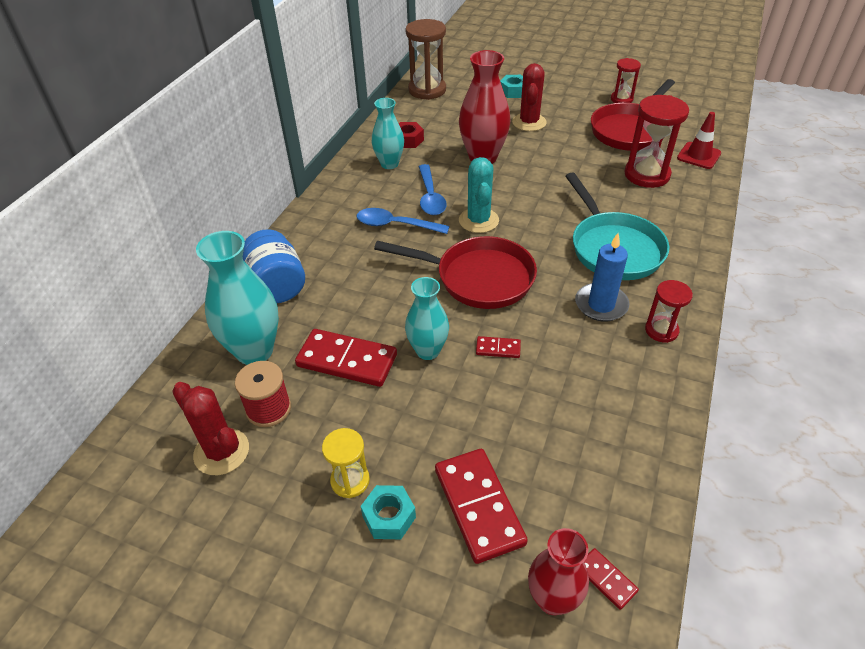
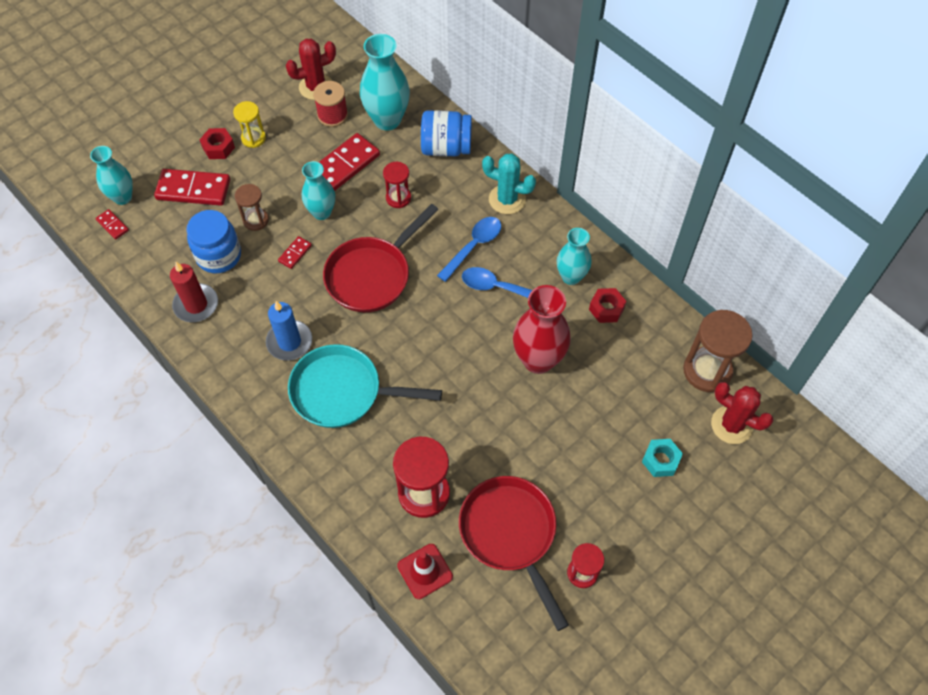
camera: 115 degrees right, 15 degrees up
turquoise nut [361,485,416,539] -> red nut [200,128,235,159]
turquoise cactus [459,157,499,233] -> turquoise cactus moved to [482,154,536,214]
red cactus [512,63,547,131] -> red cactus moved to [711,382,774,444]
red vase [528,528,589,615] -> turquoise vase [90,146,133,205]
red domino [584,548,639,610] -> red domino turned 60 degrees clockwise [96,209,129,240]
red hourglass [645,280,693,343] -> red hourglass moved to [383,162,411,208]
none -> red candle [170,262,218,322]
none -> blue jar [187,210,241,273]
none -> brown hourglass [235,184,269,231]

